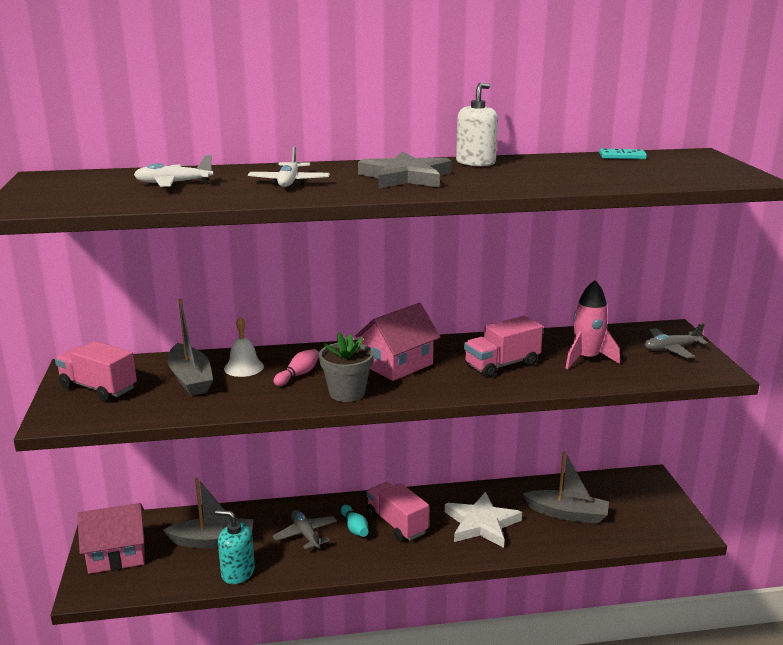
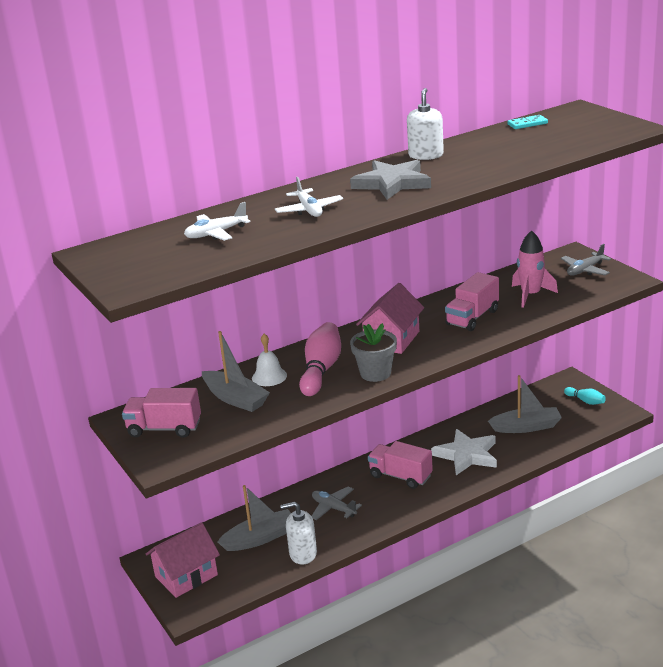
camera: 20 degrees left, 5 degrees up
turquoise soap dispenser [215,510,255,584] -> white soap dispenser [280,502,317,564]
pink bowling pin [273,349,319,386] -> pink bowling pin [299,322,341,396], size x1.89
turquoise bowling pin [341,505,369,537] -> turquoise bowling pin moved to [564,387,606,405]

